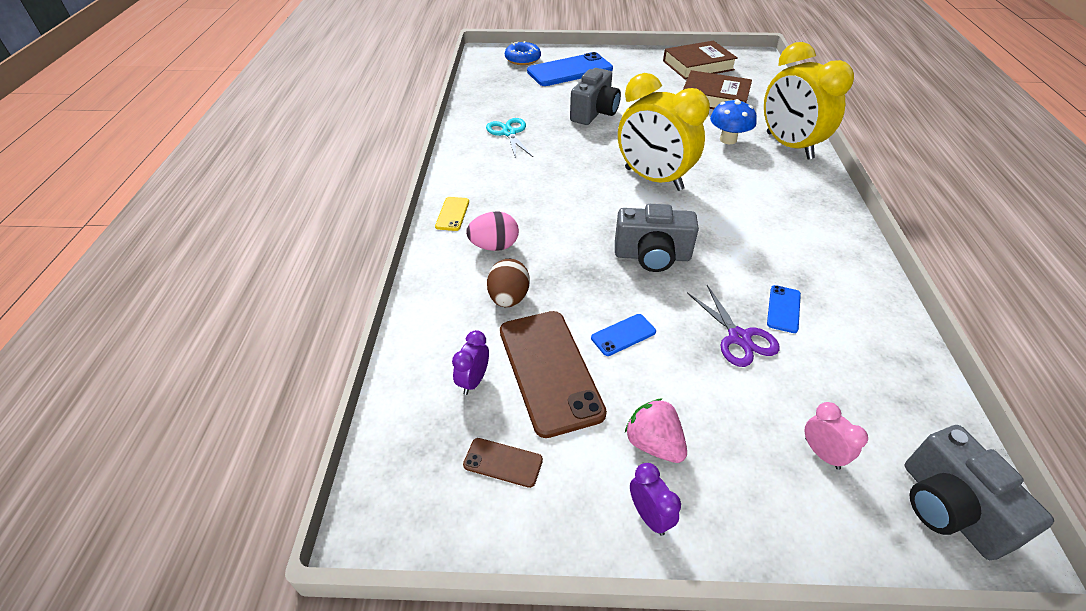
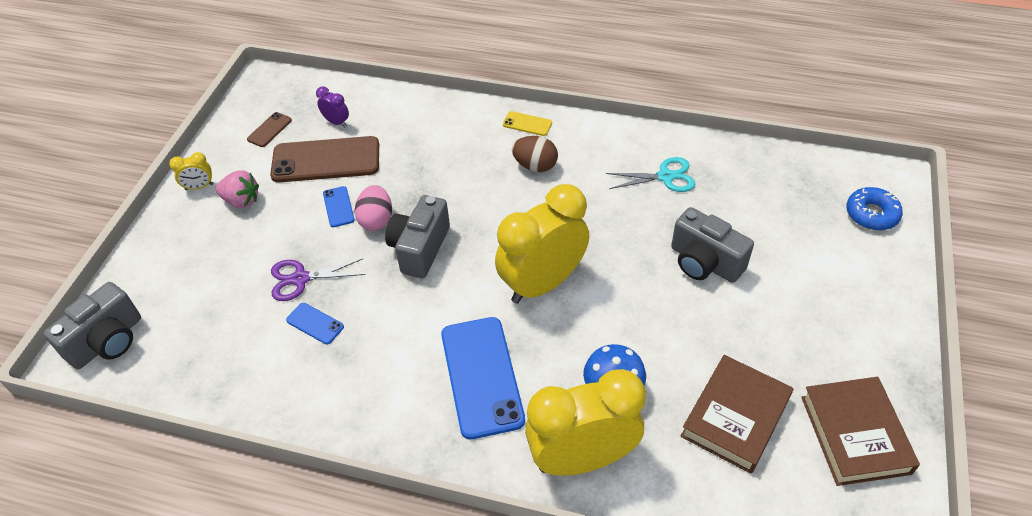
camera: 105 degrees right, 5 degrees up
pink egg [466,211,519,251] -> pink egg moved to [354,185,392,231]
brown egg [487,259,530,307] -> brown egg moved to [512,136,558,172]
blue phone [527,52,613,86] -> blue phone moved to [441,317,525,440]
pink strawberry [625,398,687,463] -> pink strawberry turned 45 degrees clockwise [215,170,259,208]
purple clock [630,463,681,536] -> yellow clock [169,152,213,190]
pink clock [804,402,868,470] -> none
grey camera [905,425,1054,560] -> grey camera turned 135 degrees clockwise [43,282,141,369]

